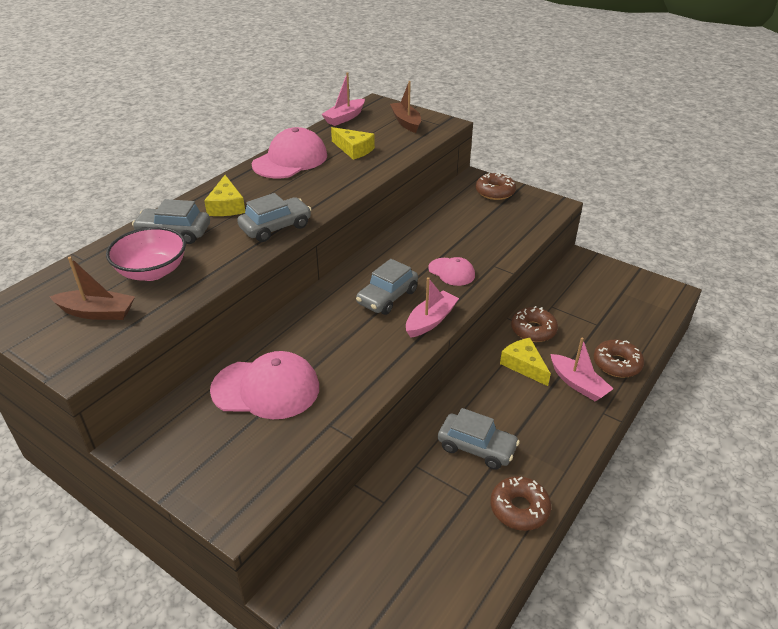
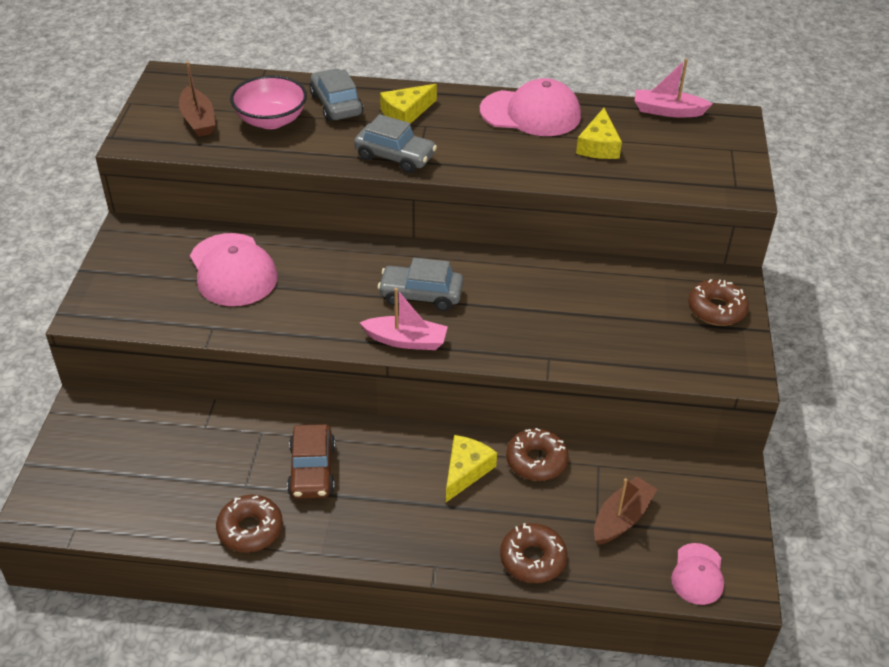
camera: 60 degrees right, 5 degrees up
brown boat [390,81,421,133] -> brown boat moved to [594,476,658,545]
pink cap [428,257,475,286] -> pink cap moved to [671,543,724,605]
grey car [438,408,520,470] -> brown car [287,424,335,499]
pink boat [551,338,614,401] -> none

